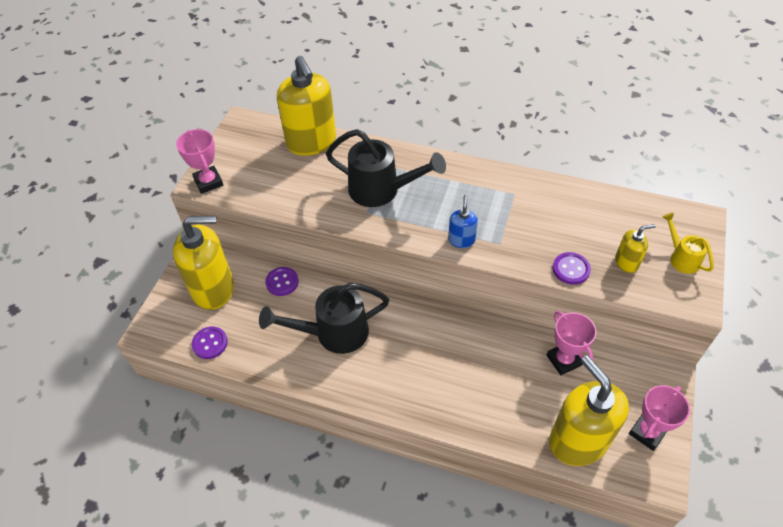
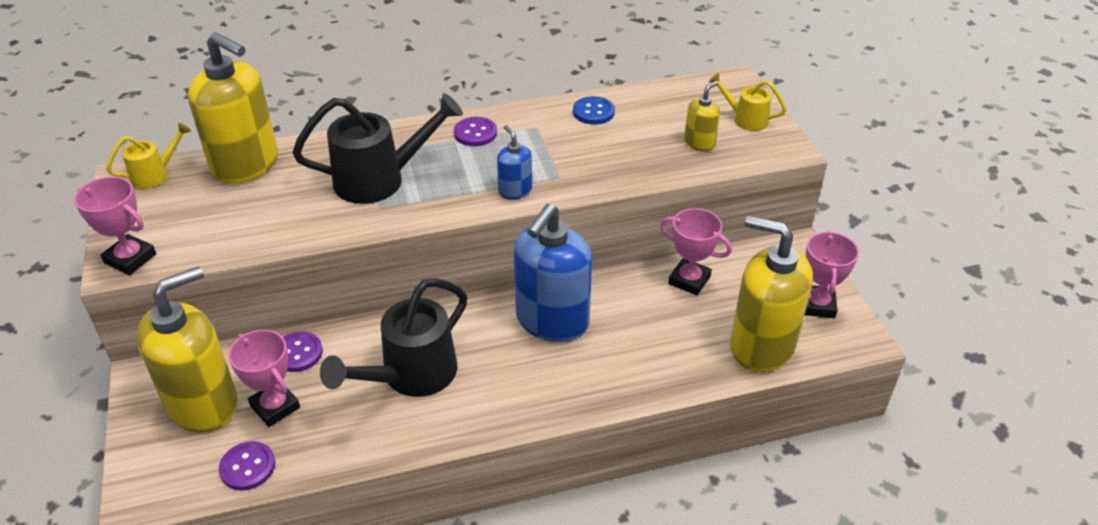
camera: 35 degrees left, 10 degrees down
purple button [552,252,591,285] -> purple button moved to [454,117,497,146]
none -> yellow watering can [106,122,191,189]
none -> pink trophy [228,330,300,427]
none -> blue soap dispenser [514,204,592,342]
none -> blue button [573,96,615,124]

